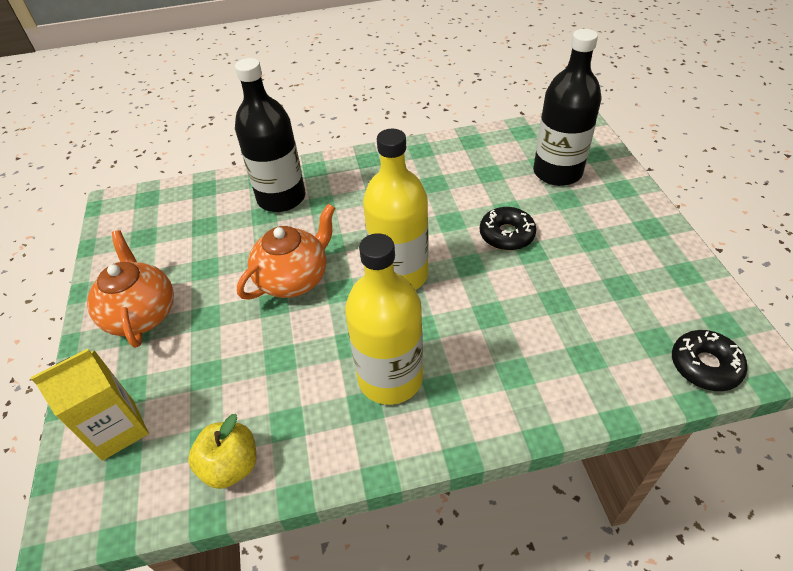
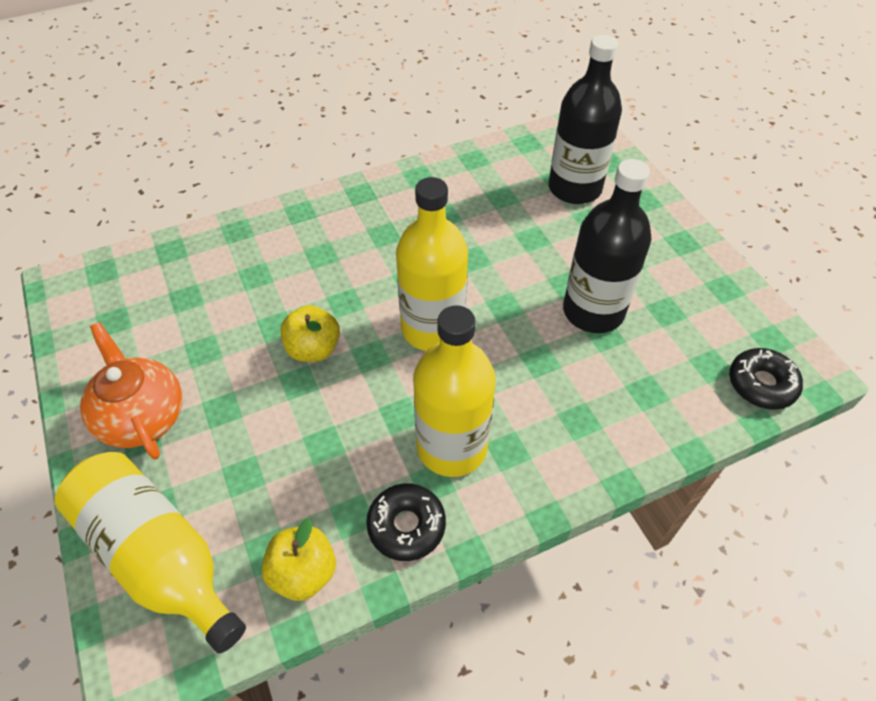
camera: 15 degrees left, 5 degrees up
yellow carton [31,348,149,461] -> yellow bottle [55,452,246,653]
black bottle [235,58,305,212] -> black bottle moved to [563,159,651,333]
orange teapot [237,204,335,300] -> yellow apple [281,305,340,362]
black donut [480,207,536,250] -> black donut moved to [366,483,446,561]

